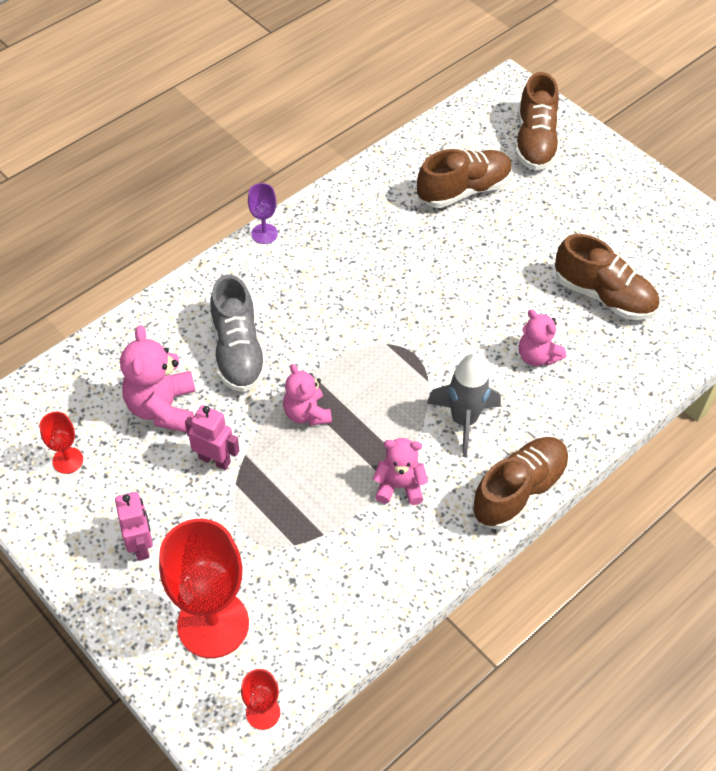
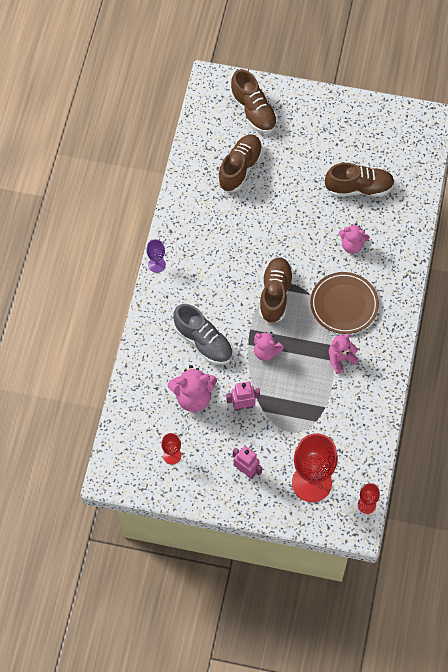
camera: 35 degrees left, 10 degrees up
pink teddy bear [120,325,196,433] -> pink teddy bear turned 60 degrees counterclockwise [168,365,217,412]
grey rocket [427,353,501,457] -> brown plate [310,272,379,334]
brown shoe [472,437,569,530] -> brown shoe moved to [259,257,294,323]

